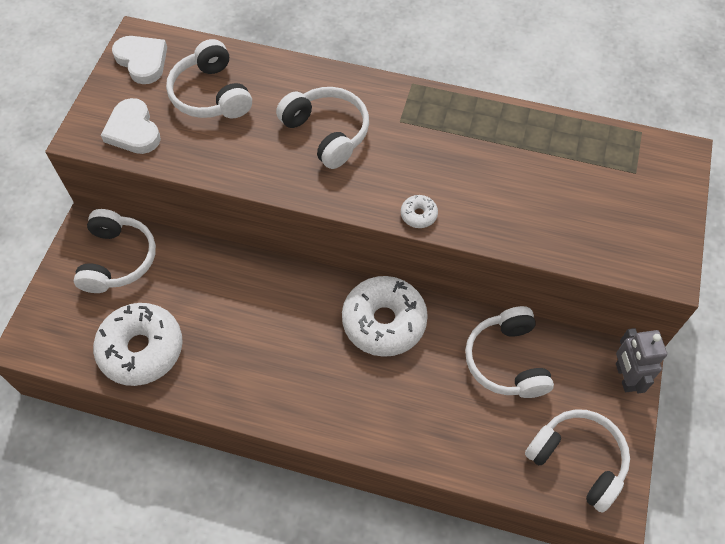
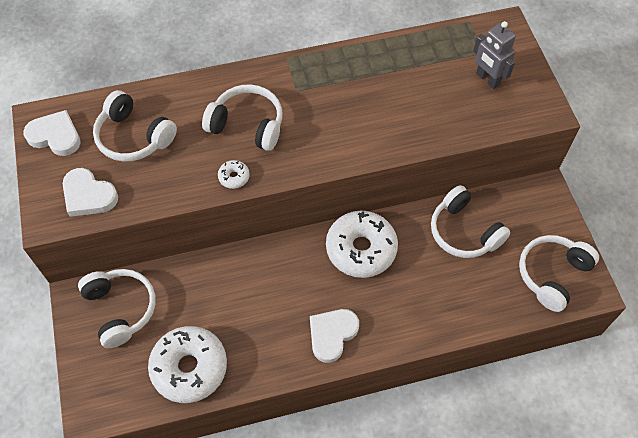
camera: 30 degrees left, 0 degrees up
white donut [401,195,438,228] -> white donut moved to [218,160,250,189]
white headphones [525,409,630,513] -> white headphones turned 60 degrees counterclockwise [519,235,599,312]
grey robot [616,328,667,394] -> grey robot moved to [473,21,516,89]
none -> white heart [310,309,359,363]

